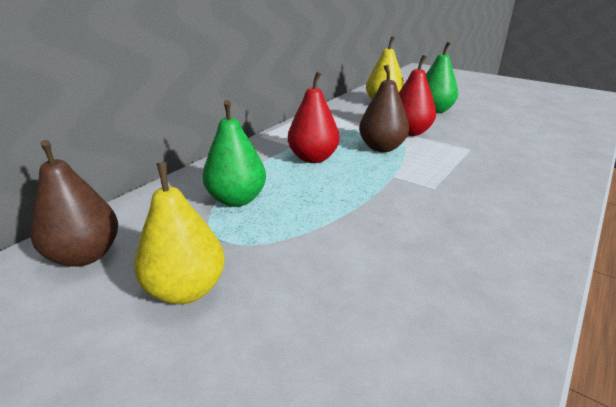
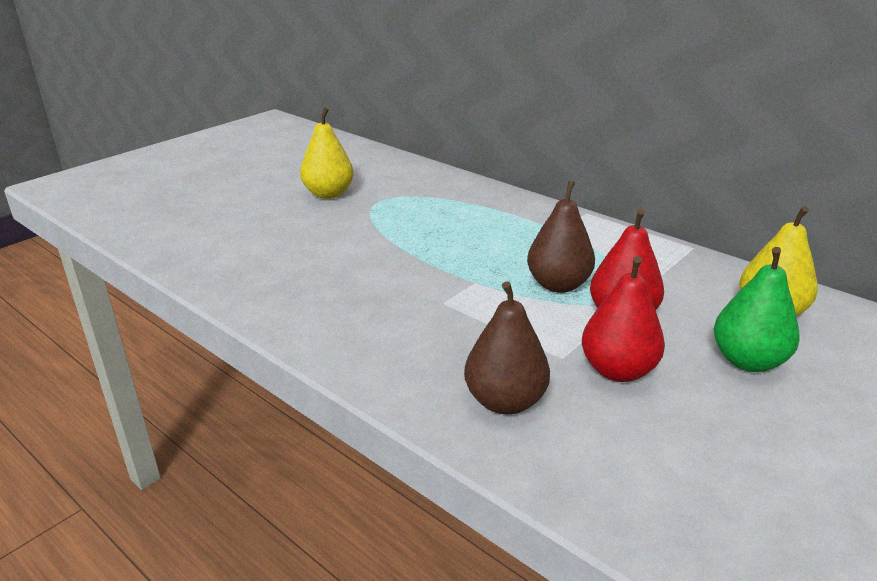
camera: 95 degrees right, 0 degrees up
brown pear [30,140,118,267] -> brown pear moved to [464,281,550,414]
green pear [203,100,266,207] -> none
red pear [288,72,340,163] -> red pear moved to [582,256,665,382]

